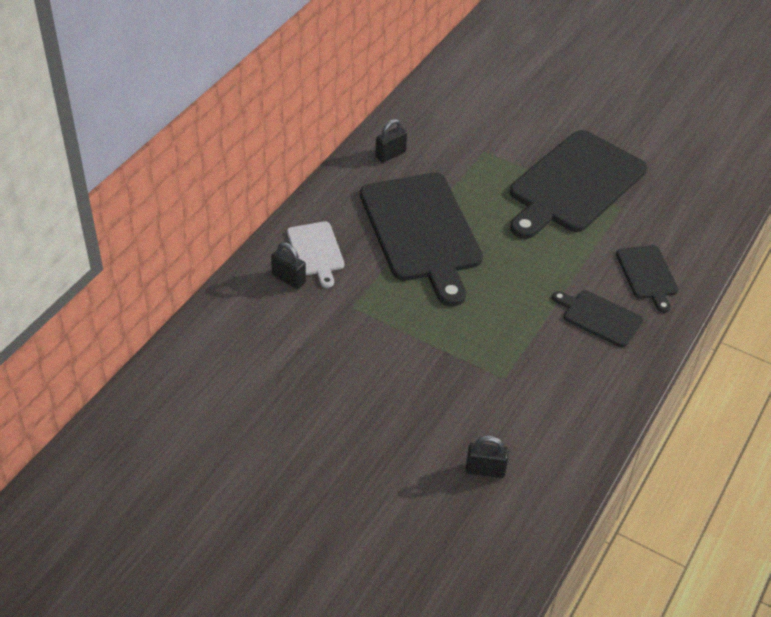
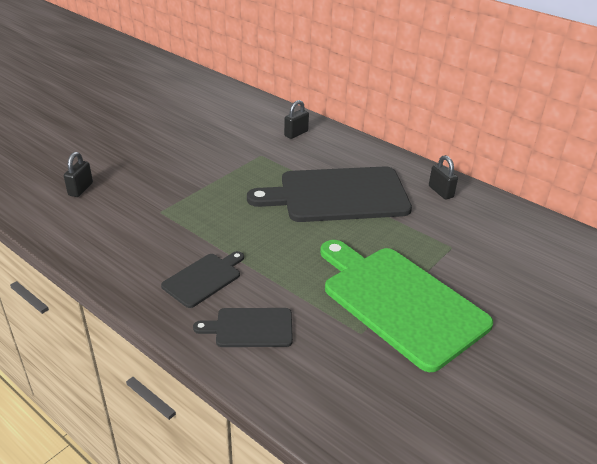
camera: 100 degrees right, 10 degrees down
white cutting board [287,221,344,288] -> none
black cutting board [510,130,647,239] -> green cutting board [320,240,493,372]

